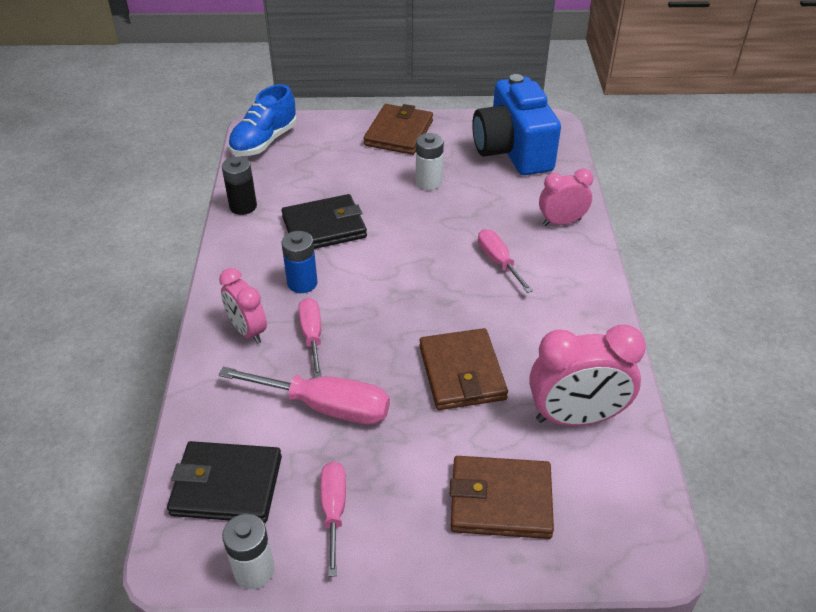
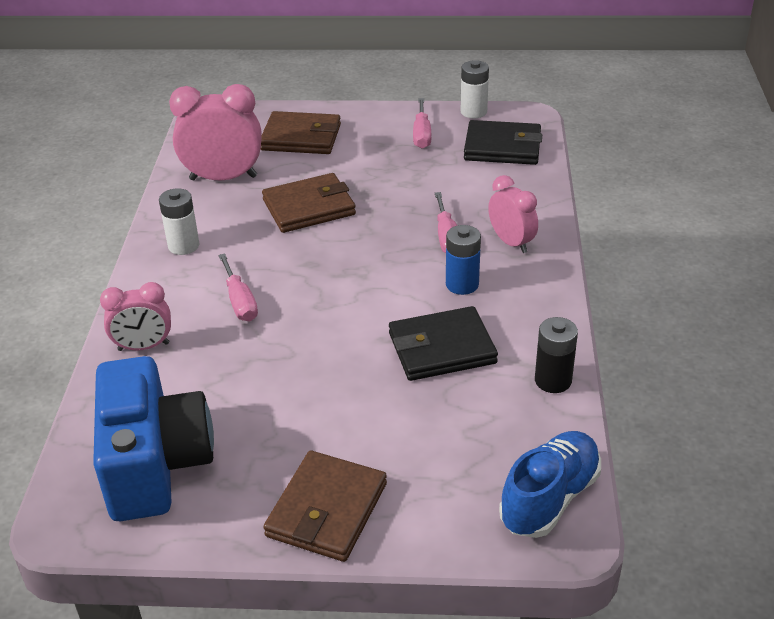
camera: 175 degrees left, 5 degrees down
pink screwdriver [218,367,390,425] -> none
white battery [416,133,444,190] -> white battery moved to [159,188,200,255]
brown wallet [419,328,508,410] -> brown wallet turned 75 degrees clockwise [262,173,356,233]

